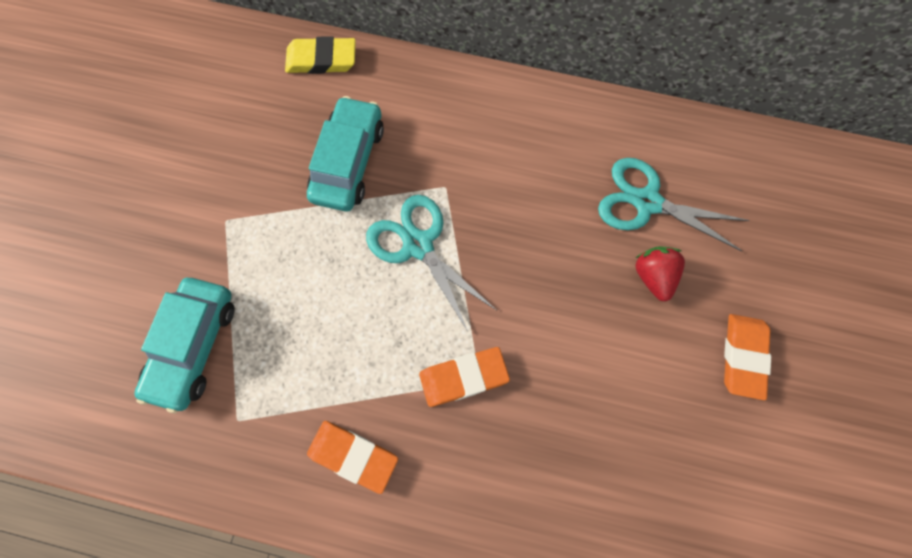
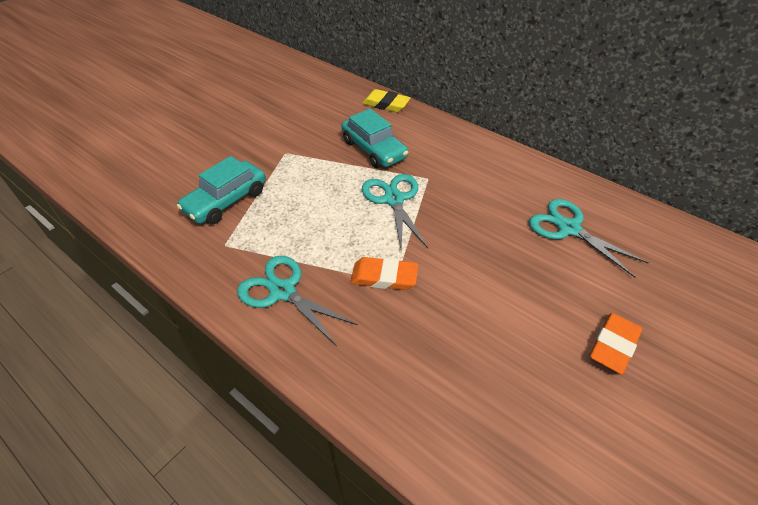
camera: 25 degrees right, 25 degrees down
turquoise car [307,96,384,211] -> turquoise car turned 105 degrees clockwise [342,109,408,168]
orange eraser [307,421,398,494] -> turquoise scissors [237,256,358,346]
red strawberry [635,246,685,302] -> none

